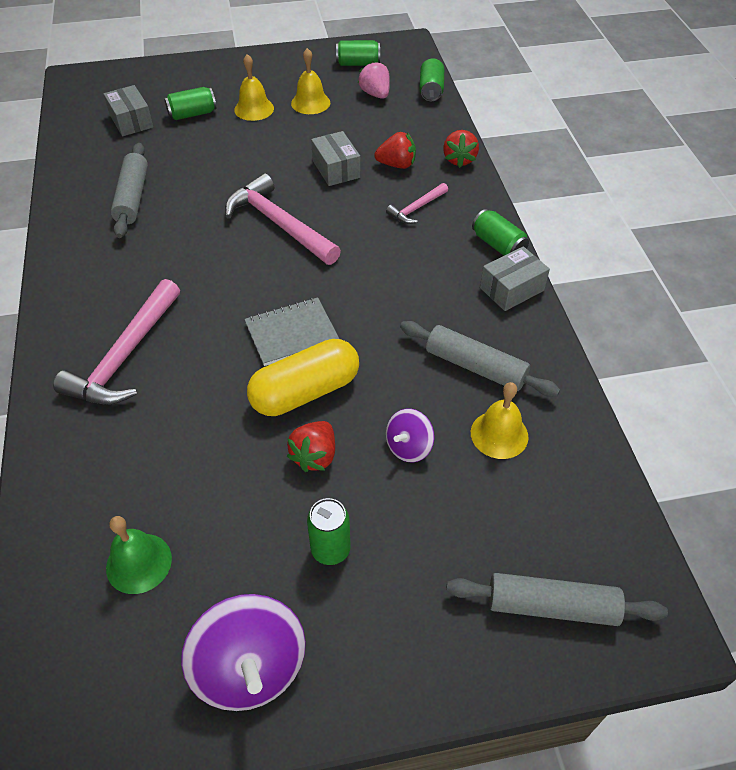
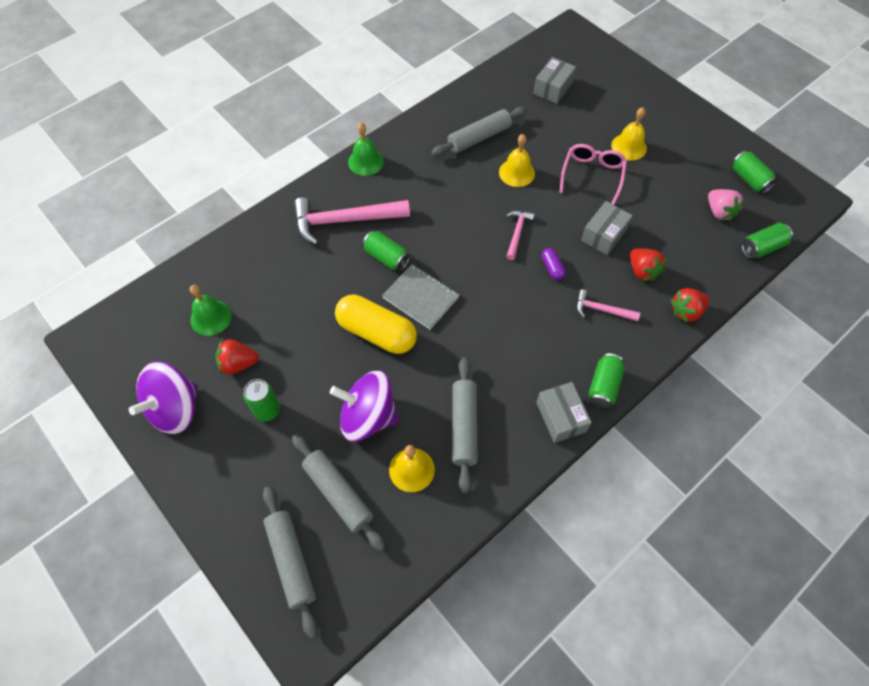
camera: 60 degrees right, 10 degrees up
green can [164,87,216,120] -> green can moved to [362,231,410,271]
pink hammer [225,173,341,265] -> pink hammer [506,210,535,260], size x0.51
red strawberry [287,421,335,472] -> red strawberry moved to [216,340,259,375]
yellow bell [291,48,330,114] -> yellow bell moved to [499,134,535,187]
pink strawberry [358,61,390,99] -> pink strawberry turned 120 degrees clockwise [708,189,745,221]
purple spinning top [386,409,435,463] -> purple spinning top [330,371,399,442], size x1.83
grey box [480,246,550,311] -> grey box turned 45 degrees clockwise [536,382,592,443]
none -> grey rolling pin [292,434,385,551]
none -> green bell [348,123,384,176]
none -> purple capsule [542,248,566,280]
none -> pink glasses [559,144,627,205]

